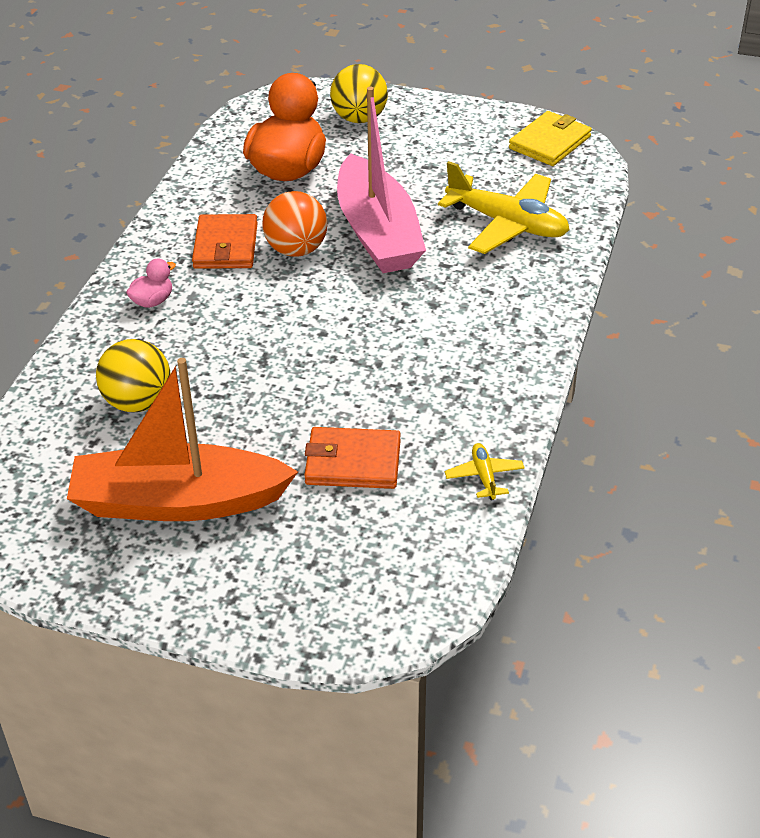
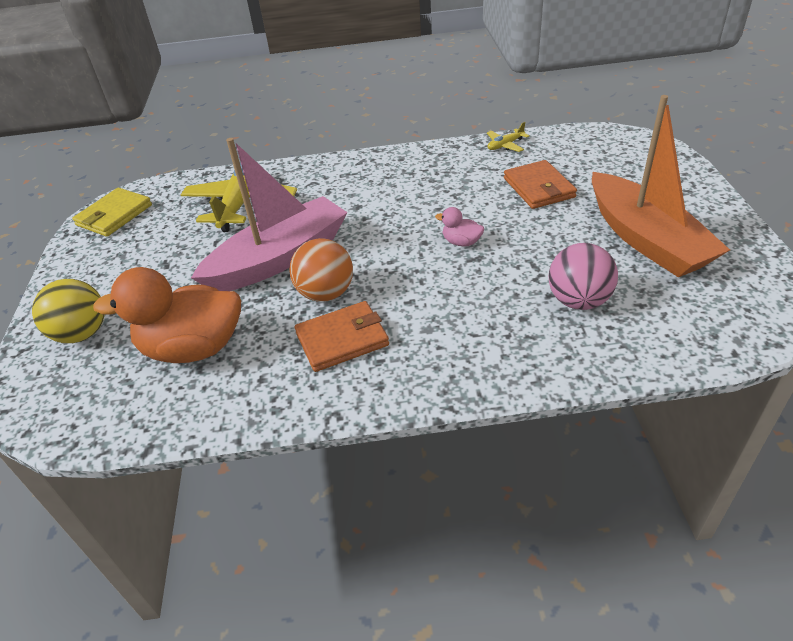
camera: 110 degrees left, 0 degrees up
yellow ball [96,339,170,412] -> pink ball [549,243,618,310]
pink duck [126,259,176,308] -> pink duck moved to [435,207,484,246]
yellow wallet [509,111,592,166] -> yellow wallet turned 75 degrees counterclockwise [72,188,152,237]

